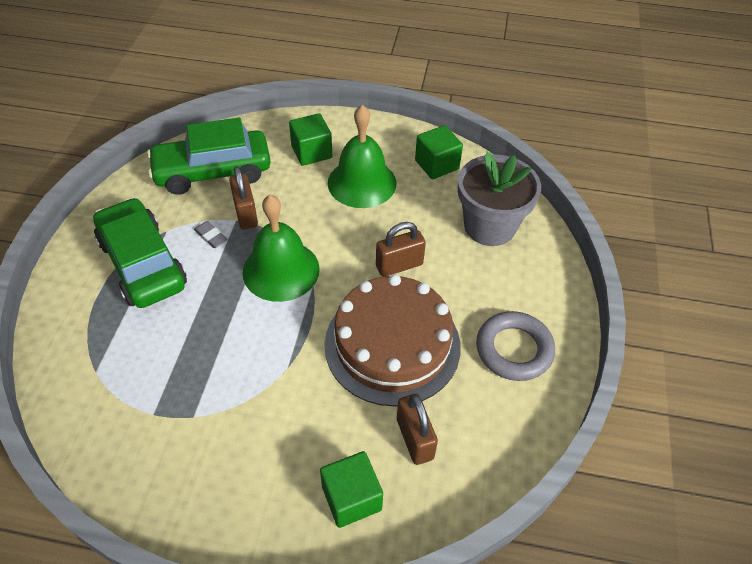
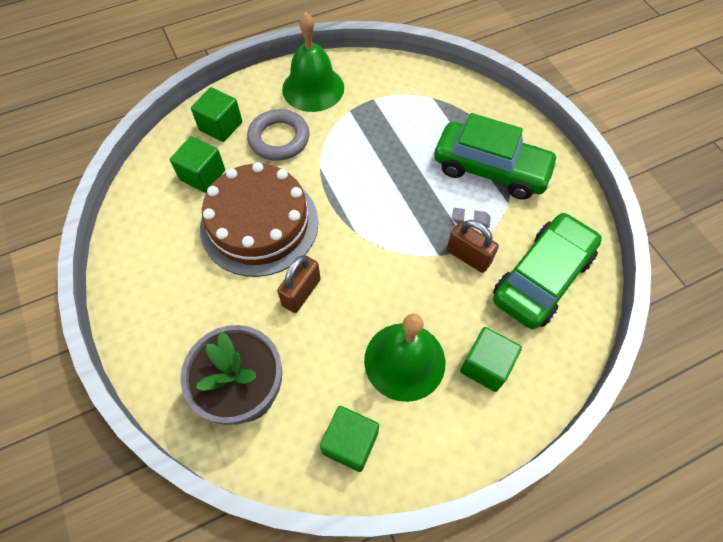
camera: 145 degrees right, 10 degrees up
green bell [243,195,320,302] -> green bell moved to [282,12,344,112]
brown padlock [397,394,438,465] -> green cube [170,136,225,193]
grey ring [476,311,555,381] -> grey ring moved to [247,109,310,161]

